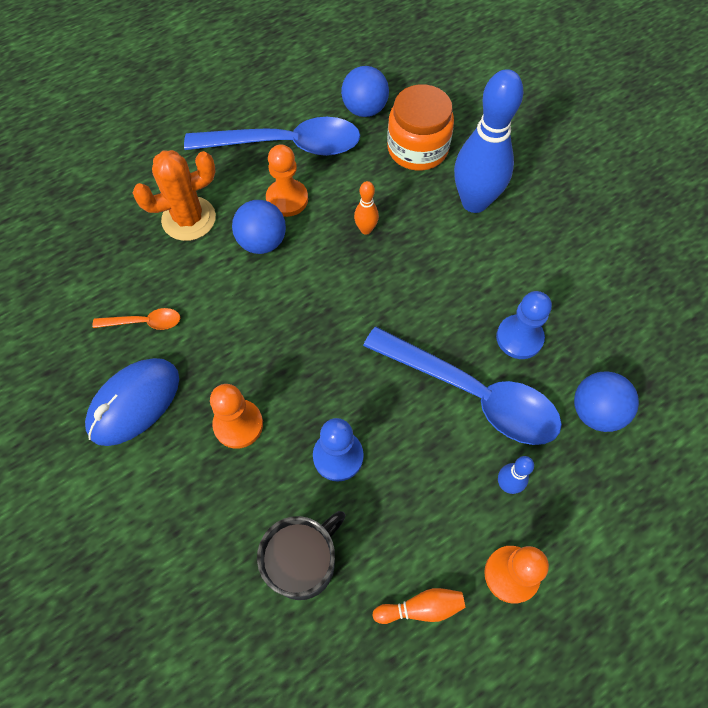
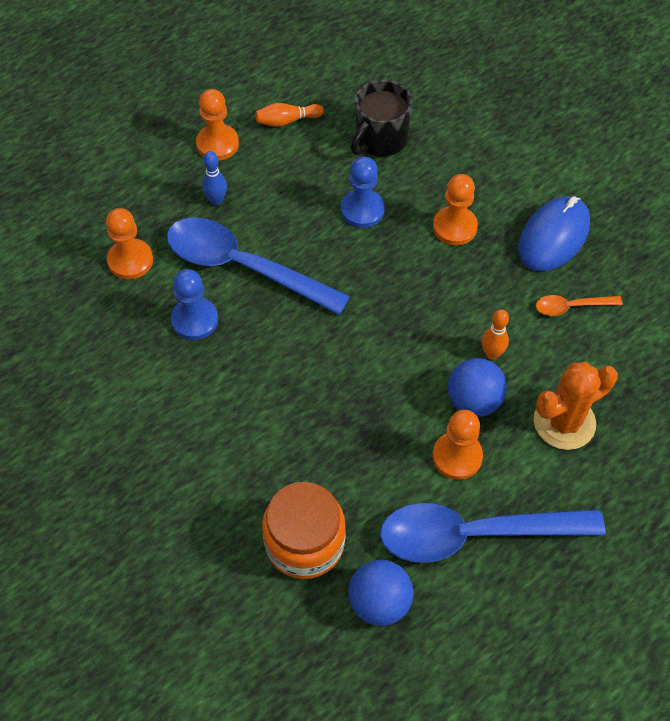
camera: 175 degrees right, 5 degrees down
orange bowling pin [354,181,379,235] -> orange bowling pin moved to [482,309,509,360]
blue bowling pin [454,69,523,213] -> none
blue ball [574,371,639,432] -> orange pawn [106,208,153,279]

